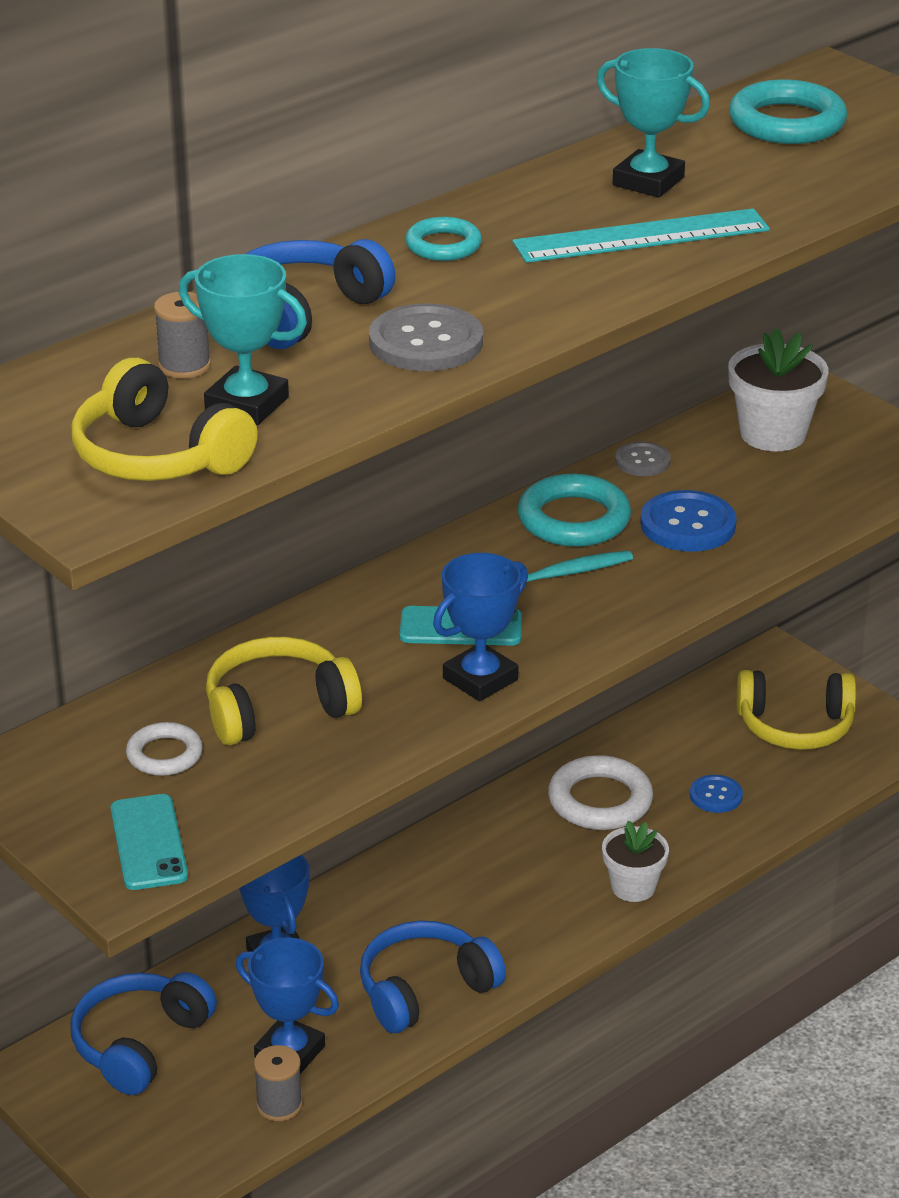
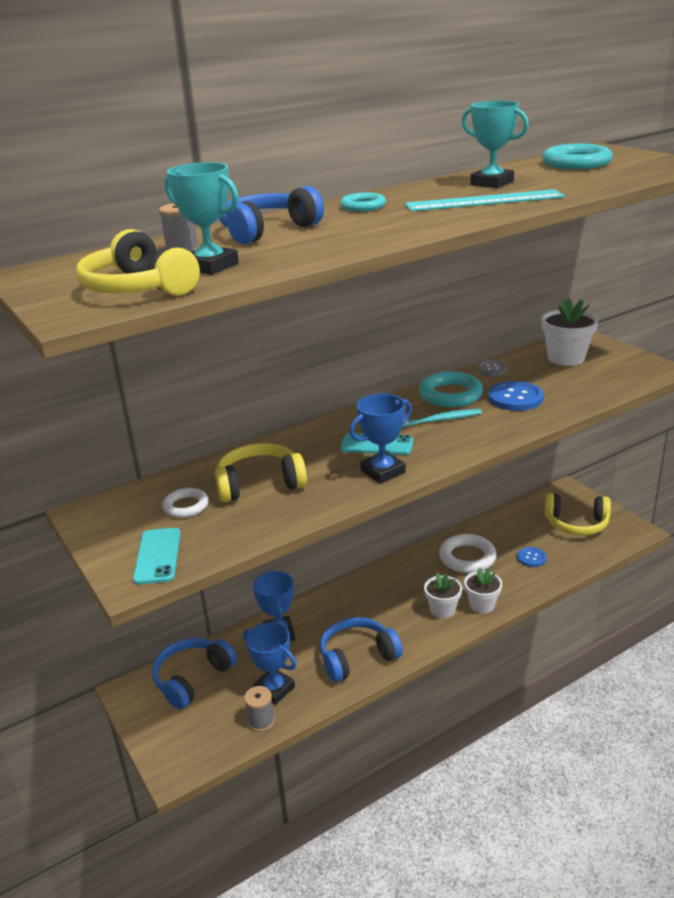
camera: 10 degrees right, 5 degrees down
grey button [369,304,483,371] -> none
none -> white flower pot [424,573,462,618]

